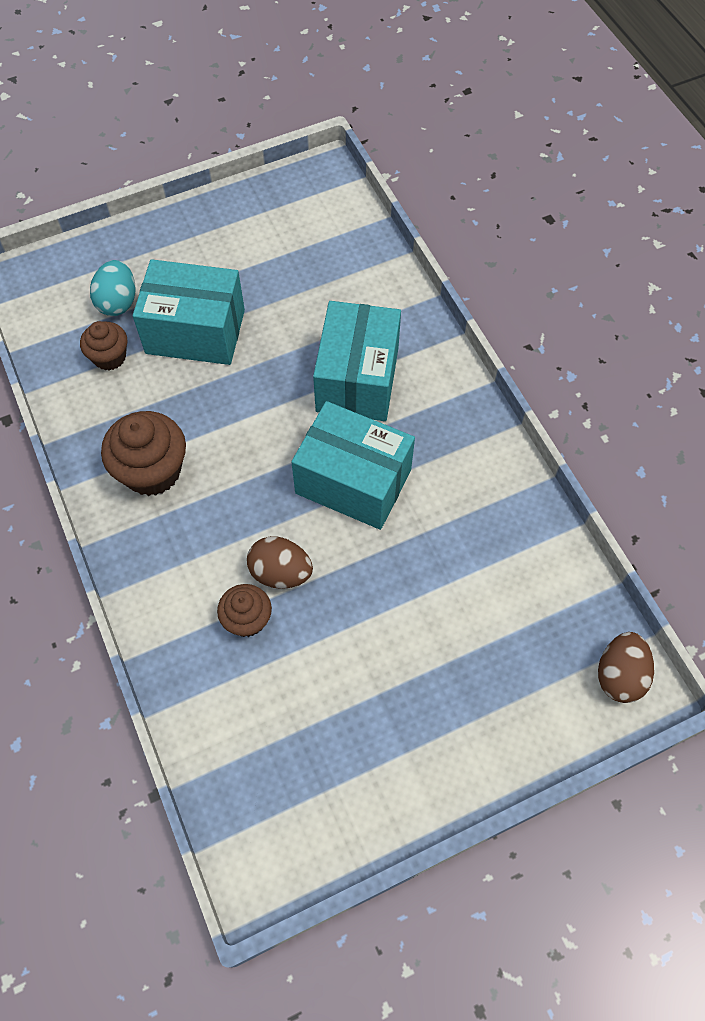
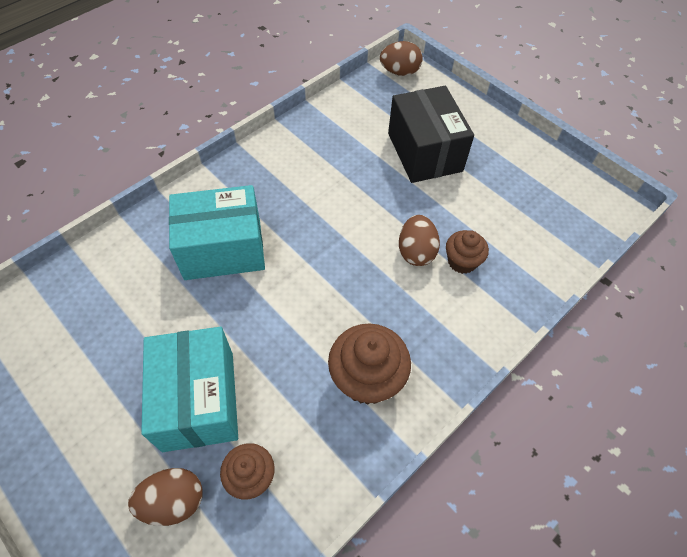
camera: 110 degrees left, 5 degrees down
turquoise egg [90,260,135,316] -> brown egg [128,468,203,526]
turquoise box [291,401,415,530] -> none
none -> black box [388,86,474,183]

